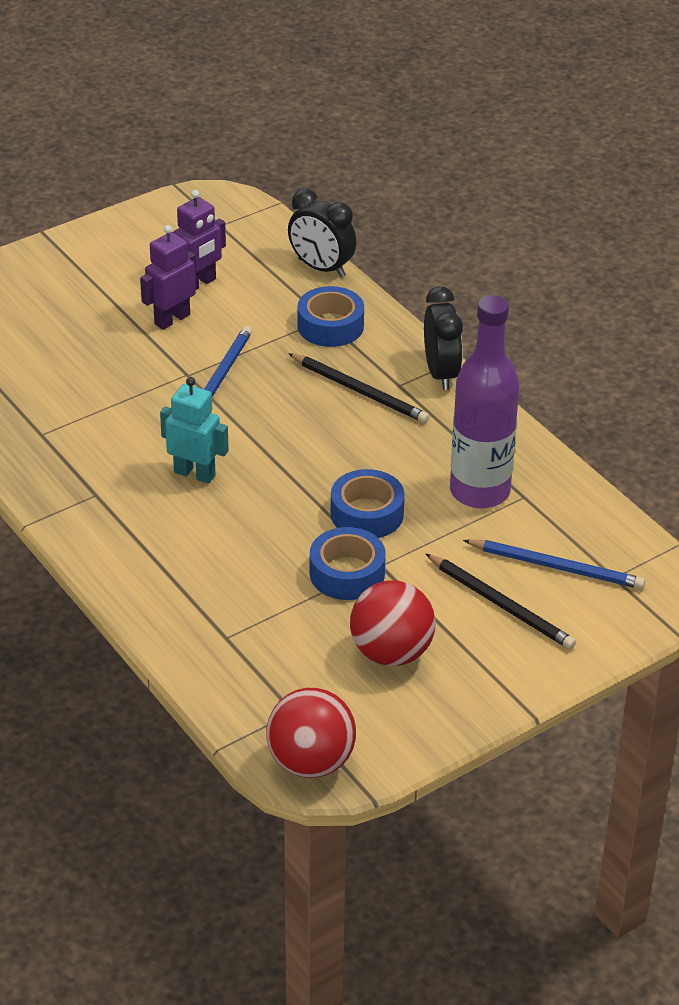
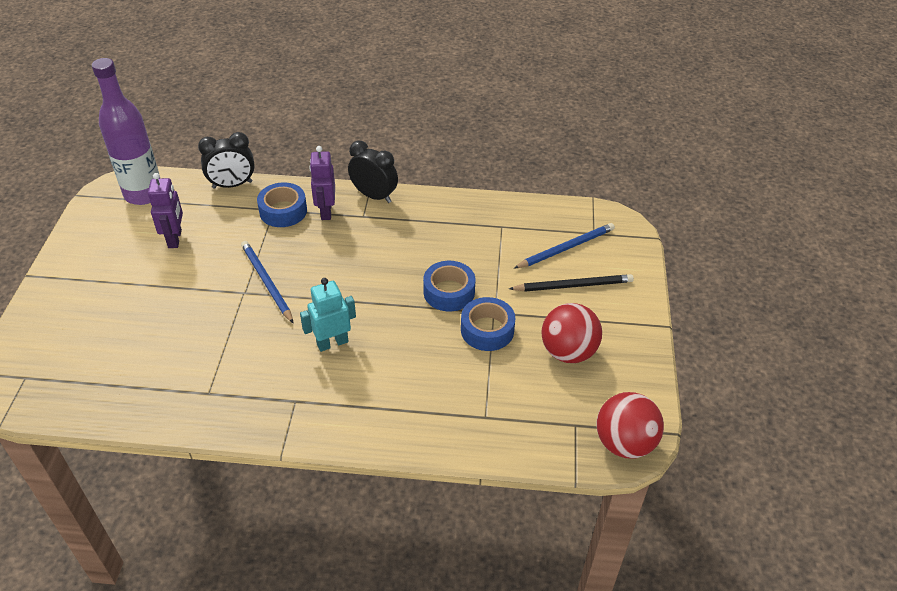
camera: 50 degrees left, 5 degrees up
purple robot [140,225,197,330] -> purple robot moved to [309,146,335,220]
black pencil [288,353,429,423] -> none
purple bottle [450,295,519,508] -> purple bottle moved to [92,58,160,205]

